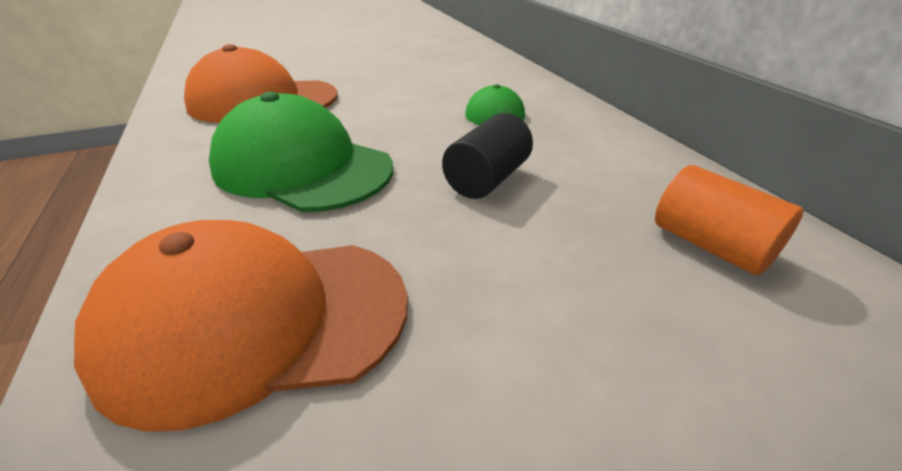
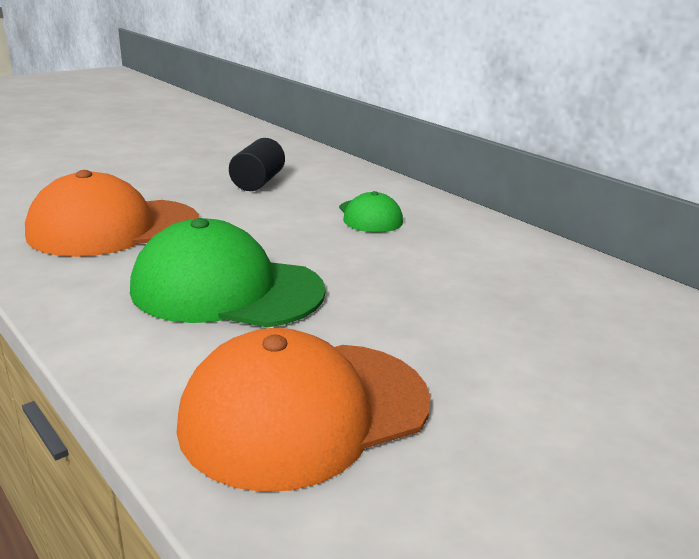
camera: 20 degrees left, 10 degrees down
black cylinder [442,113,533,199] -> black cylinder moved to [229,138,285,191]
orange cylinder [655,165,804,275] -> none

